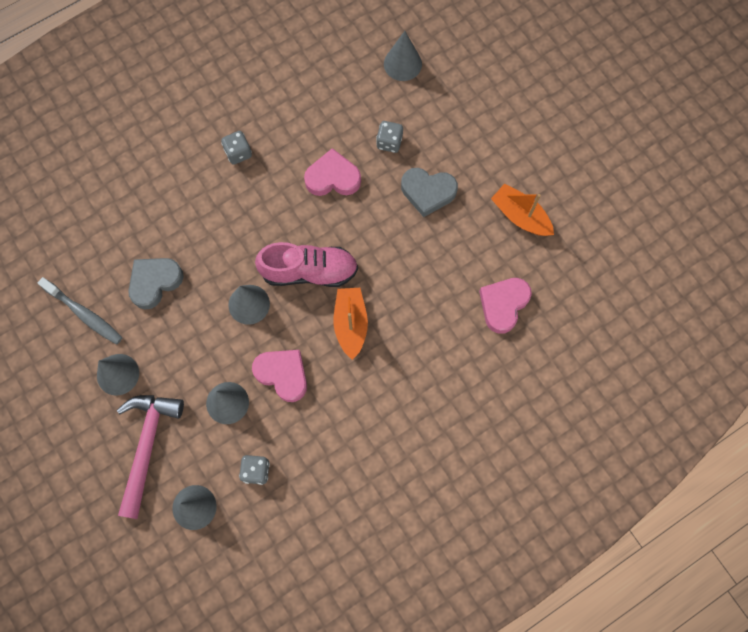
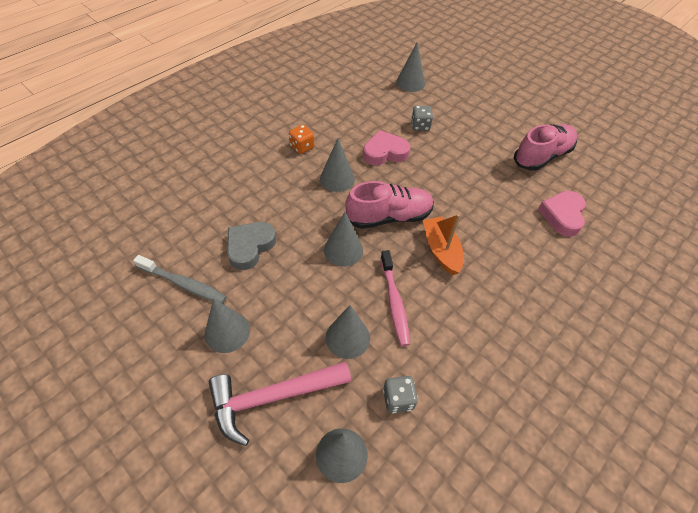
camera: 15 degrees left, 20 degrees down
pink hammer [117,395,184,519] -> pink hammer turned 105 degrees counterclockwise [209,361,351,446]
grey dice [221,131,252,165] -> orange dice [289,125,314,154]
pink heart [252,350,307,402] -> pink toothbrush [380,250,410,346]
grey heart [401,168,458,217] -> none
orange boat [491,183,554,236] -> pink shoe [514,124,577,171]
none -> grey cone [320,138,355,192]

